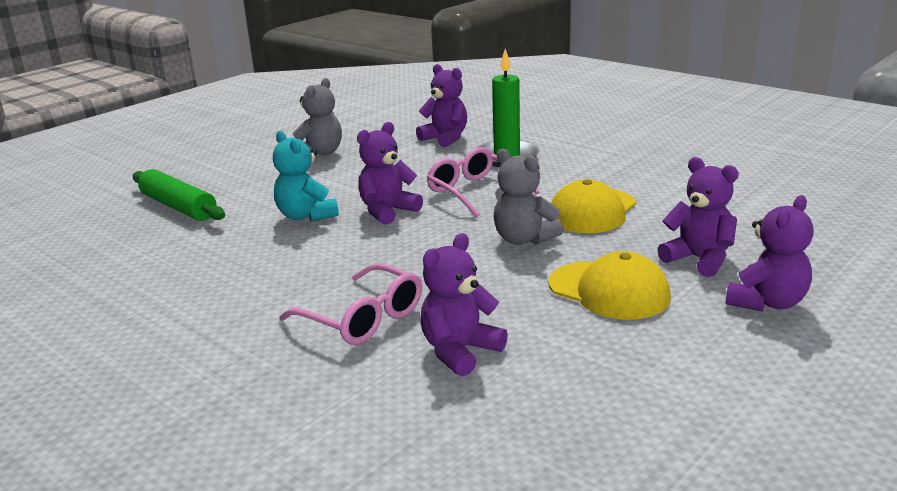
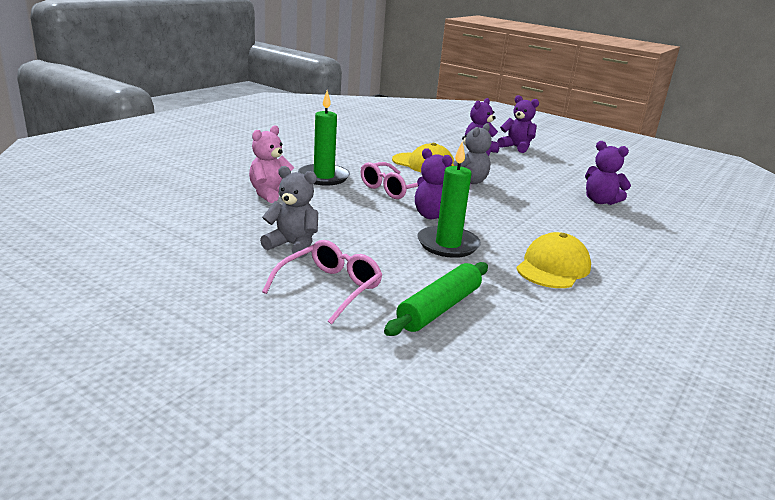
camera: 100 degrees left, 0 degrees up
turquoise teddy bear [273,131,339,221] -> green candle [417,142,481,258]
pink glasses [279,263,422,345] -> pink glasses moved to [262,240,382,325]
purple teddy bear [416,64,467,147] -> pink teddy bear [249,125,294,203]
yellow cap [548,251,671,320] -> yellow cap moved to [516,232,591,288]

